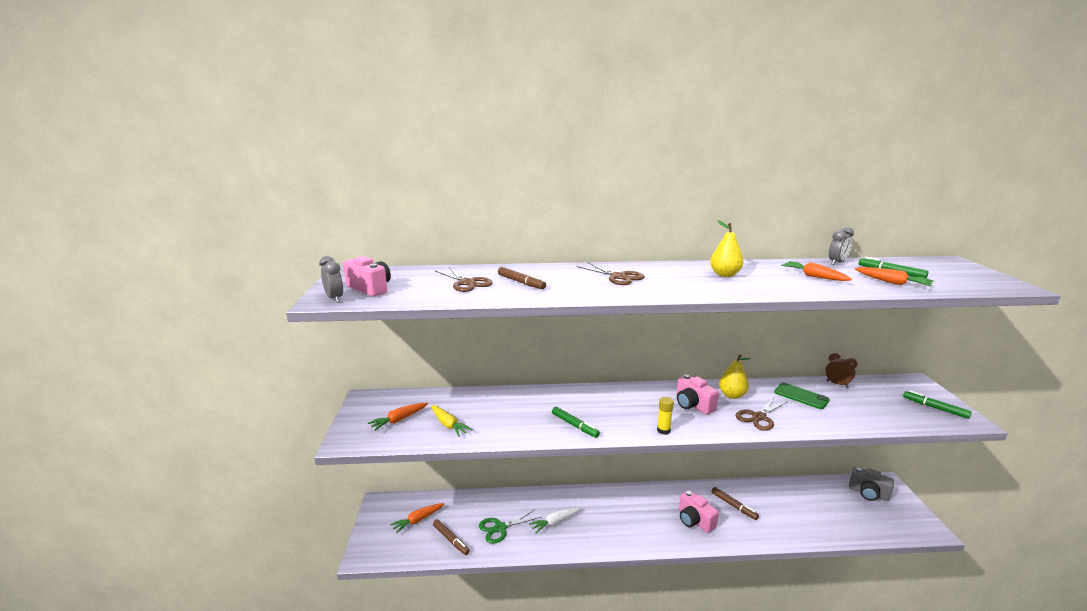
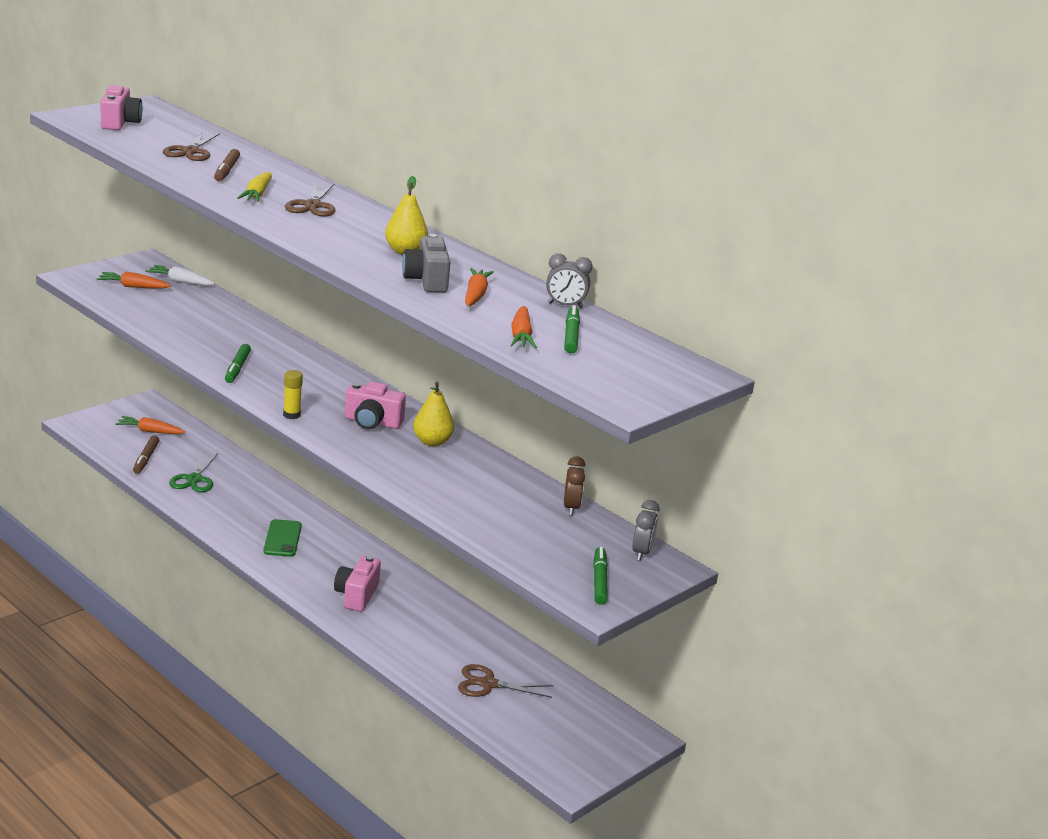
camera: 45 degrees right, 5 degrees up
grey clock [319,256,344,303] -> grey clock moved to [632,500,659,561]
yellow carrot [431,405,473,437] -> yellow carrot moved to [237,172,272,202]
green scissors [479,509,541,544] -> green scissors turned 105 degrees counterclockwise [169,453,218,492]
white carrot [529,508,581,533] -> white carrot moved to [146,265,215,286]
pink camera [676,374,719,415] -> pink camera turned 90 degrees counterclockwise [345,382,406,429]
brown marker [711,487,759,520] -> none
brown scissors [736,397,788,431] -> brown scissors moved to [458,664,553,698]
green phone [774,383,830,409] -> green phone moved to [263,519,302,557]
grey camera [849,467,894,501] -> grey camera moved to [402,234,450,293]

